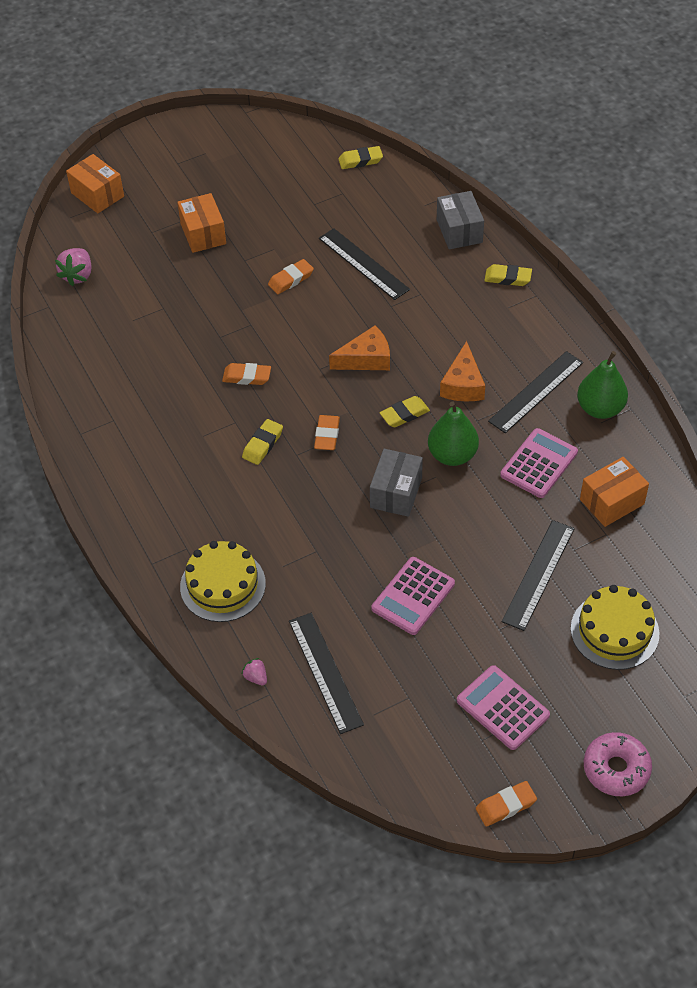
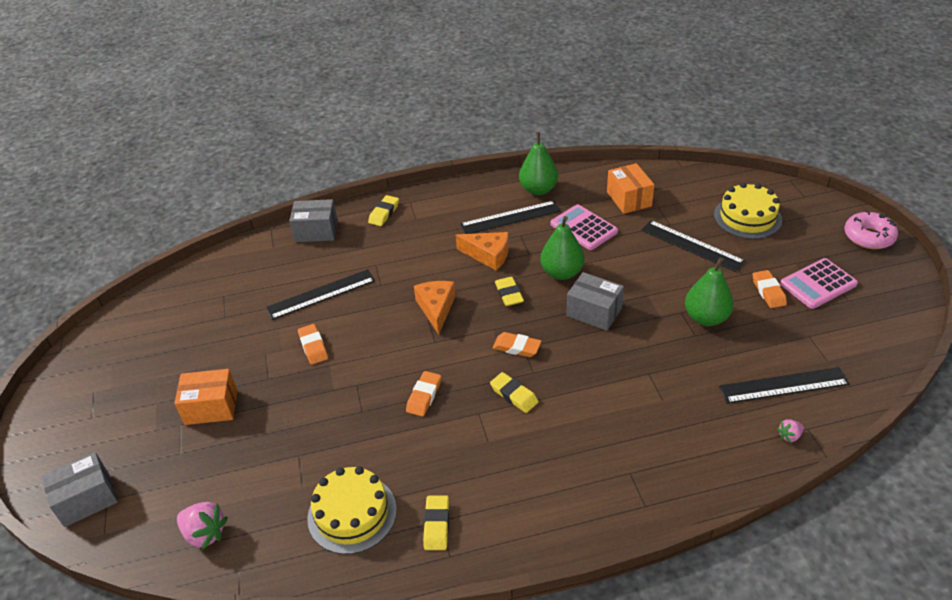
camera: 75 degrees left, 10 degrees down
orange box [66,154,124,213] -> grey box [42,452,118,527]
yellow cake [180,541,266,622] -> yellow cake moved to [307,466,397,554]
yellow eraser [338,146,383,169] -> yellow eraser moved to [423,495,449,550]
pink calculator [372,557,455,635] -> green pear [685,257,734,326]
orange eraser [476,781,537,826] -> orange eraser moved to [753,270,787,308]
black ruler [488,351,583,433] -> black ruler turned 75 degrees counterclockwise [460,201,561,234]

